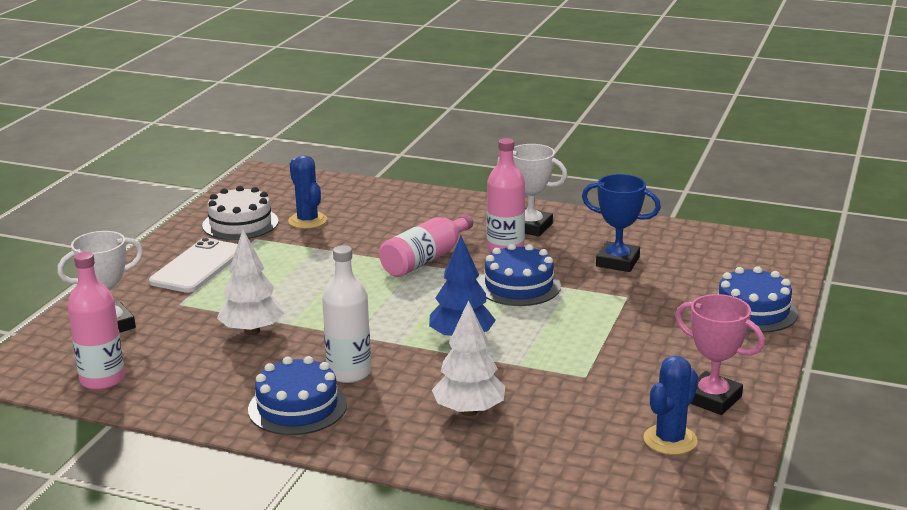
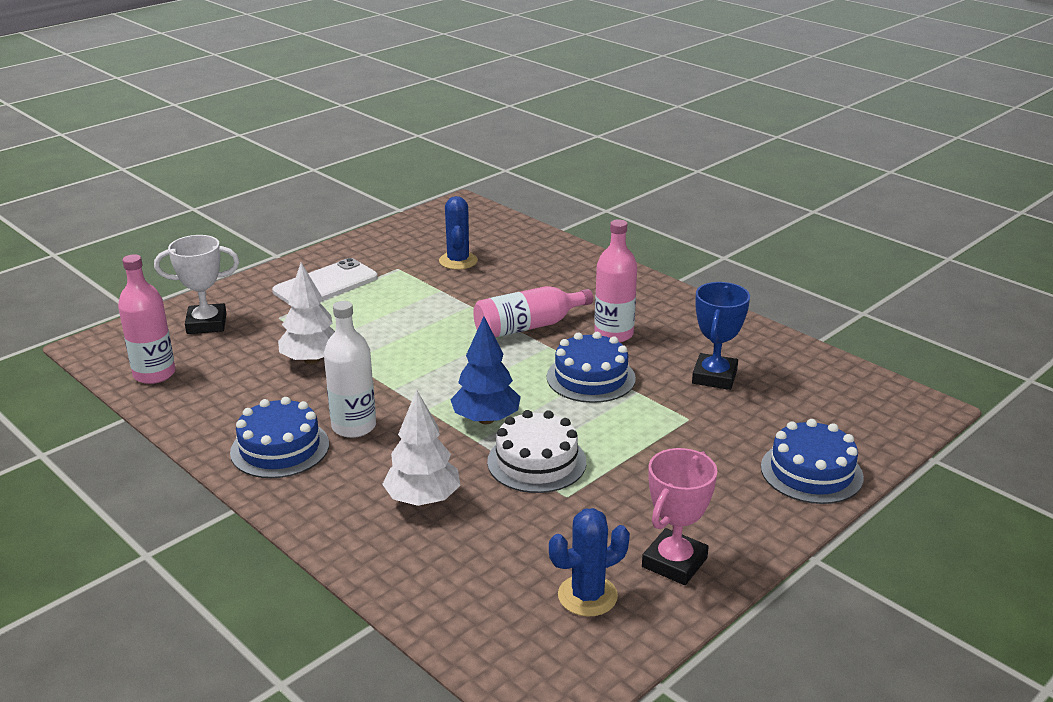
camera: 25 degrees right, 5 degrees up
white cake [202,186,279,240] -> white cake moved to [487,410,586,493]
white trophy [497,144,567,236] -> none
blue trophy [582,174,661,272] -> blue trophy turned 60 degrees clockwise [692,282,750,390]
pink trophy [675,294,765,415] -> pink trophy turned 60 degrees clockwise [642,448,717,585]

